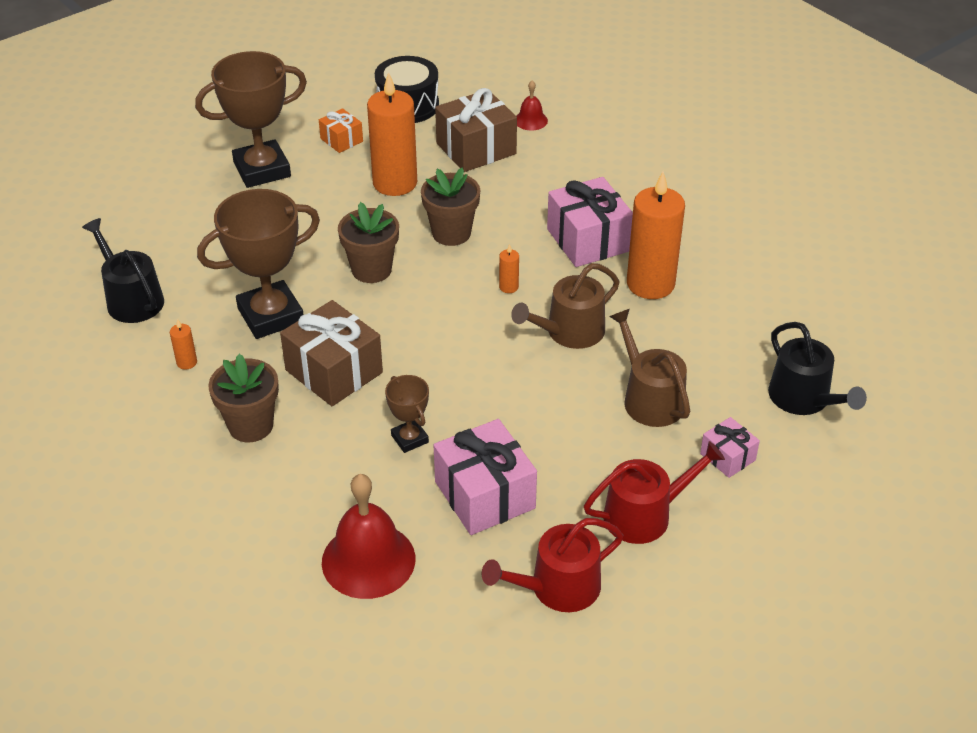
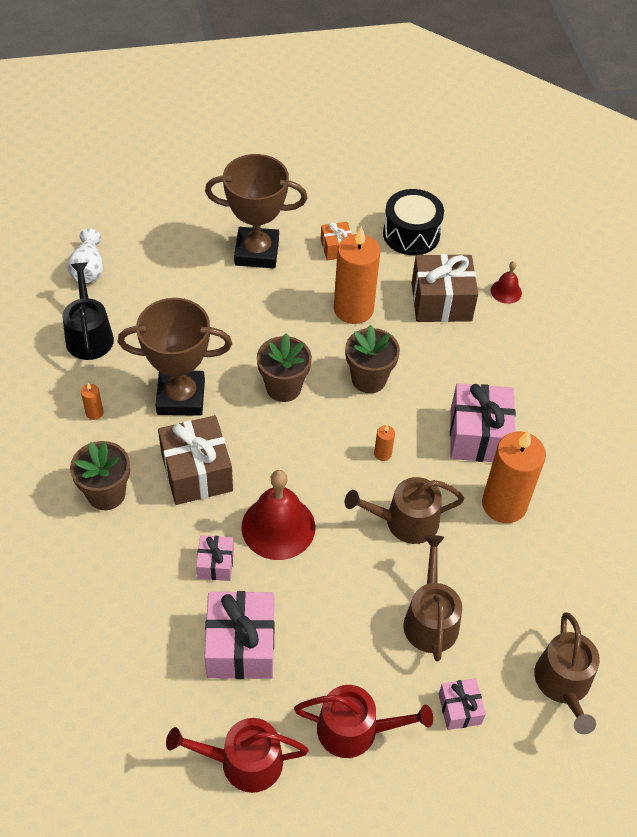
camera: 25 degrees right, 10 degrees up
red bell [322,474,416,599] -> red bell moved to [241,470,315,560]
brown trophy [385,375,429,453] -> pink gift [196,535,234,581]
black watering can [768,322,867,415] -> brown watering can [534,612,600,734]
none -> white vase [67,229,103,283]

